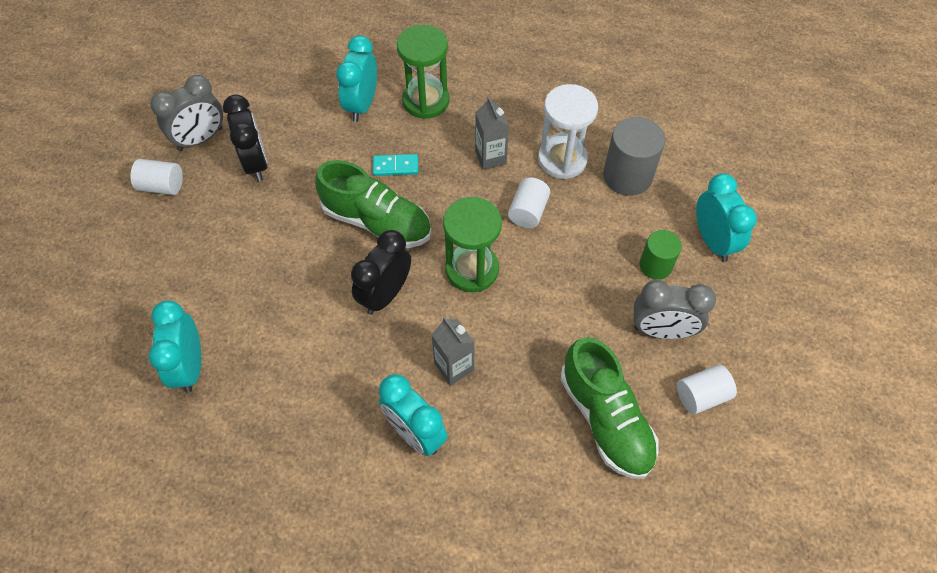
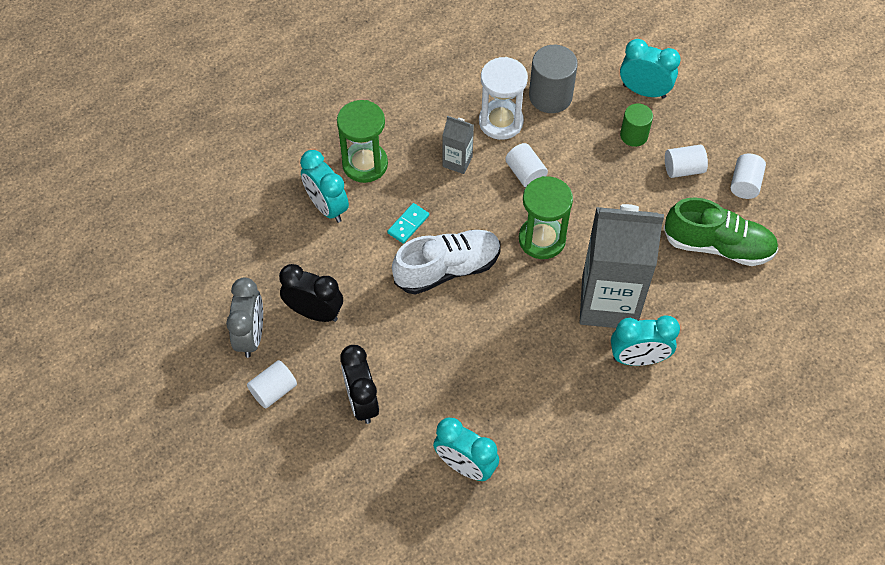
camera: 50 degrees left, 0 degrees up
green shoe [315,160,431,248] -> white shoe [392,230,501,295]
black clock [351,230,411,315] -> black clock moved to [340,345,379,424]
grey carton [431,317,475,385] -> grey carton [579,204,664,328], size x2.26
grey clock [634,280,716,339] -> white cylinder [665,145,708,178]

